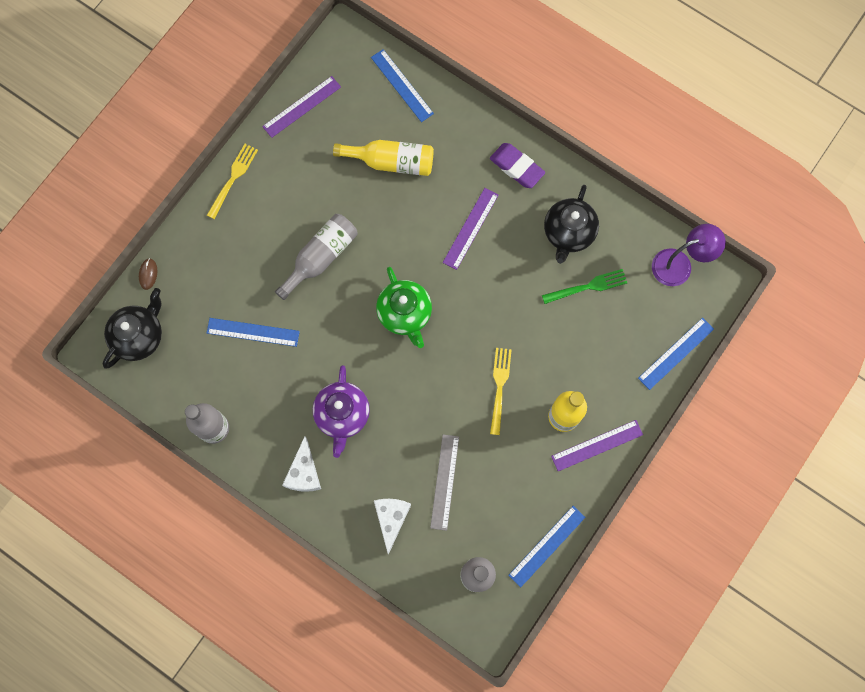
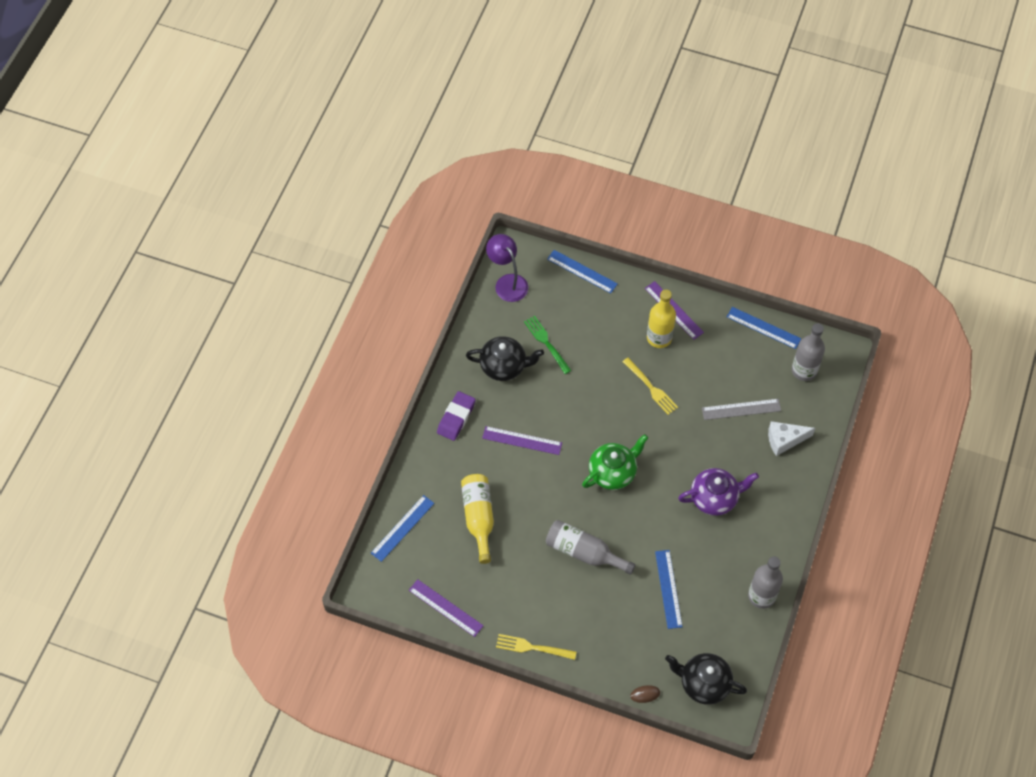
camera: 105 degrees left, 15 degrees down
white cheese [282,436,321,492] -> none
yellow fork [490,348,512,435] -> yellow fork turned 120 degrees counterclockwise [622,358,678,415]

